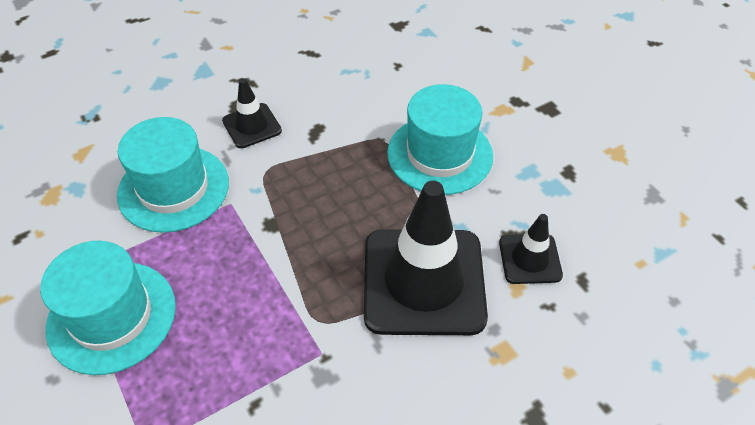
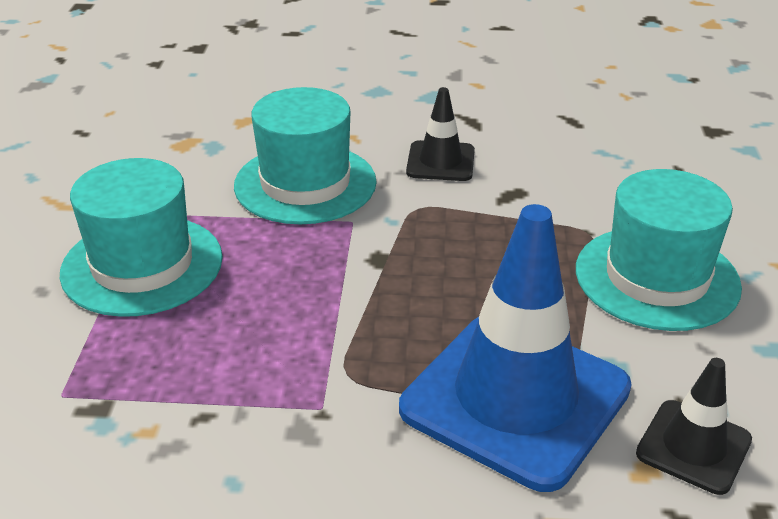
camera: 35 degrees right, 15 degrees down
black traffic cone [364,181,488,335] -> blue traffic cone [399,204,632,492]

